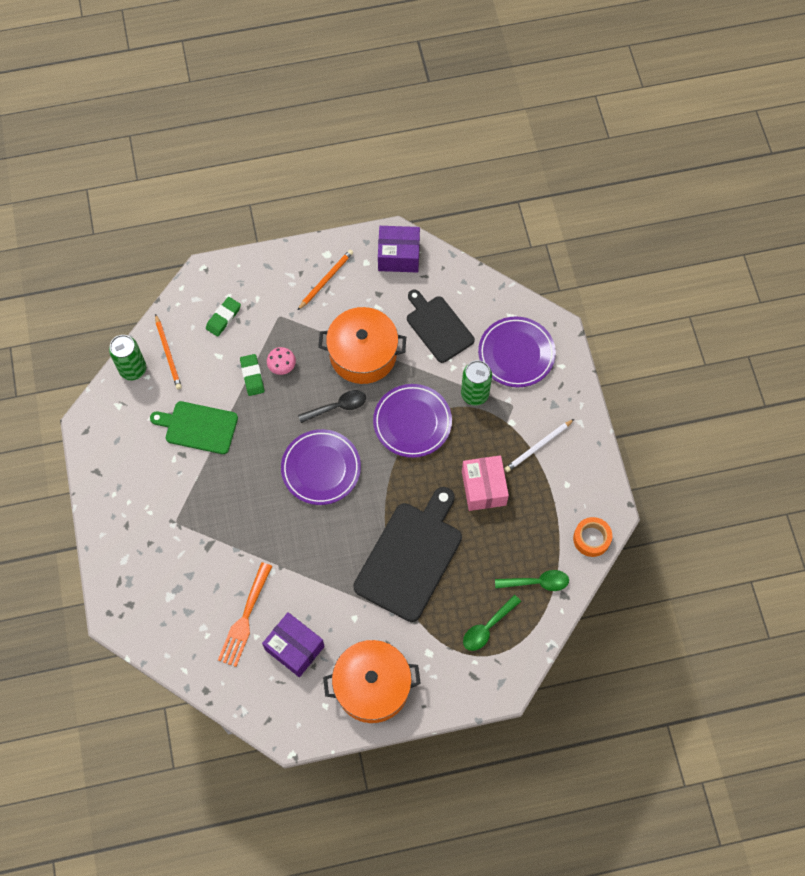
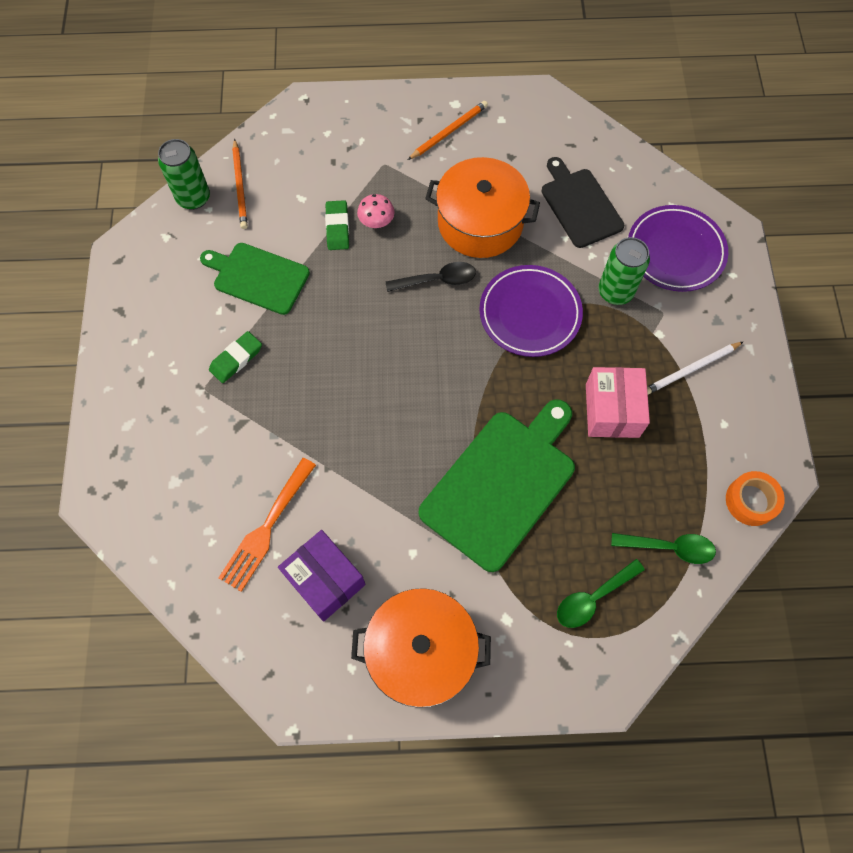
camera: 10 degrees right, 0 degrees up
green eraser [206,297,241,337] -> green eraser moved to [209,331,262,383]
purple plate [281,429,361,505] -> none
black cutting board [353,487,462,622] -> green cutting board [419,399,575,572]
purple box [378,226,420,273] -> none

